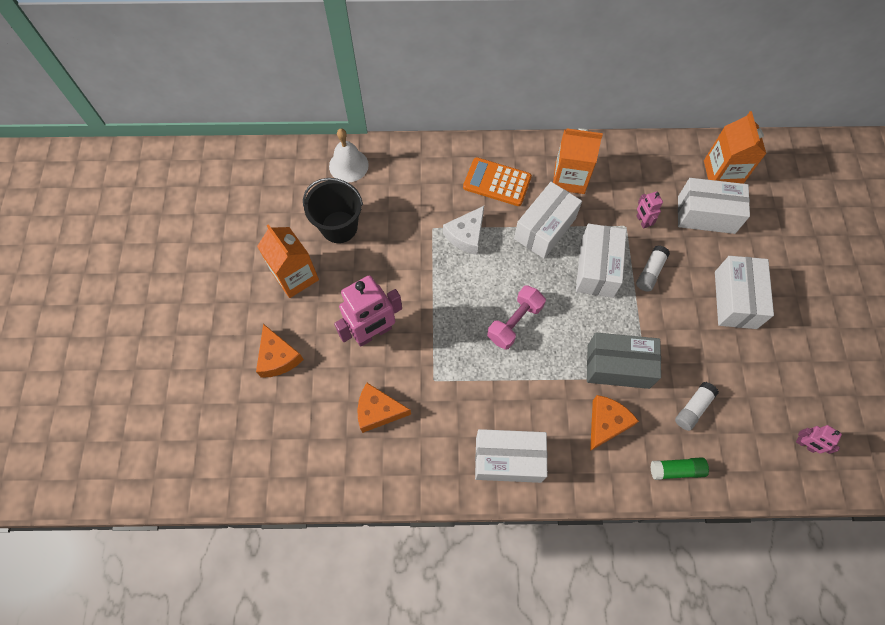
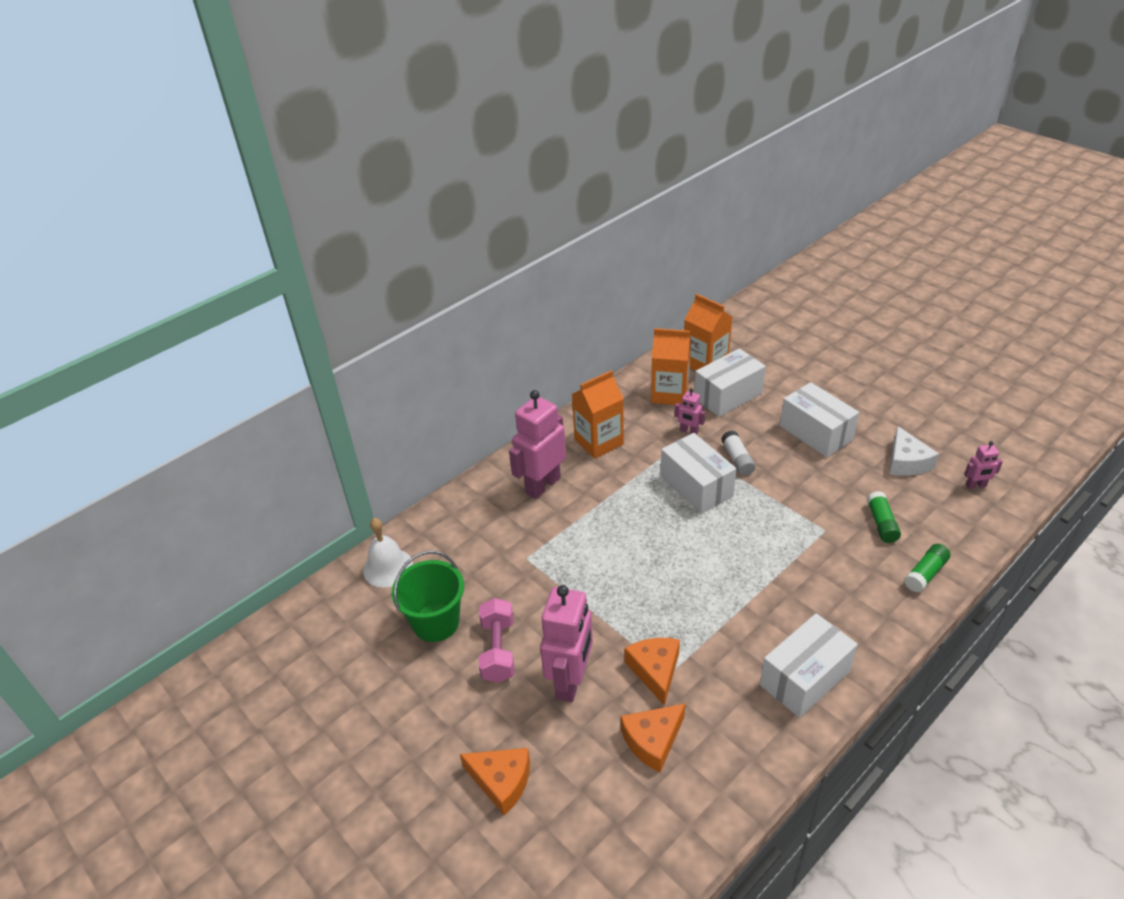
camera: 40 degrees left, 25 degrees down
orange carton [257,224,319,298] -> orange carton moved to [651,328,691,405]
black bucket [303,178,363,243] -> green bucket [391,550,464,642]
white cheese [443,206,484,255] -> white cheese moved to [890,426,939,476]
orange calculator [463,157,532,206] -> pink robot [509,390,566,499]
pink dumbbell [487,285,546,350] -> pink dumbbell moved to [479,598,514,683]
white box [514,182,582,259] -> none
grey box [587,332,661,389] -> none
orange cheese [590,395,639,451] -> orange cheese moved to [625,638,680,706]
white glue stick [675,382,719,431] -> green glue stick [867,491,901,543]

